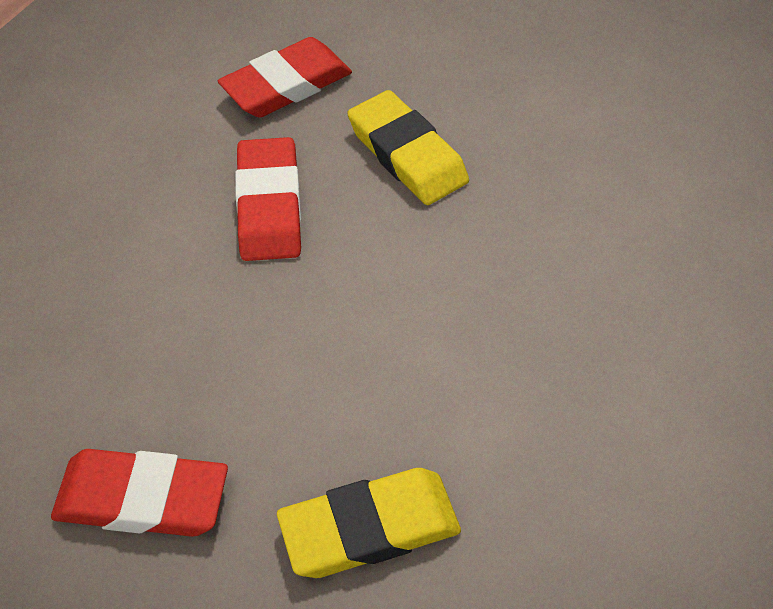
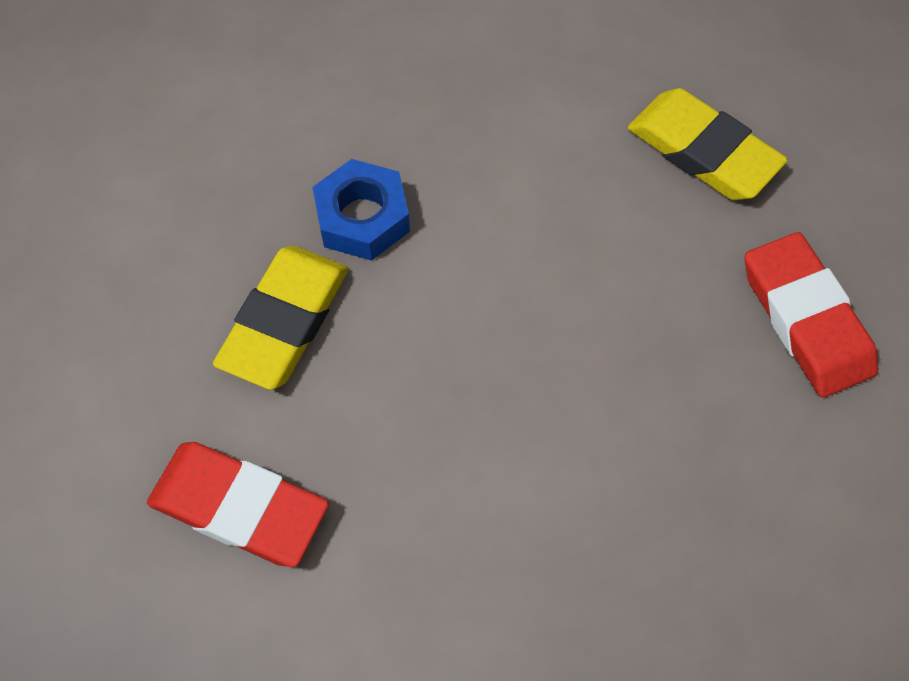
camera: 120 degrees left, 10 degrees up
red eraser [235,137,301,261] -> none
none -> blue nut [313,159,410,261]

